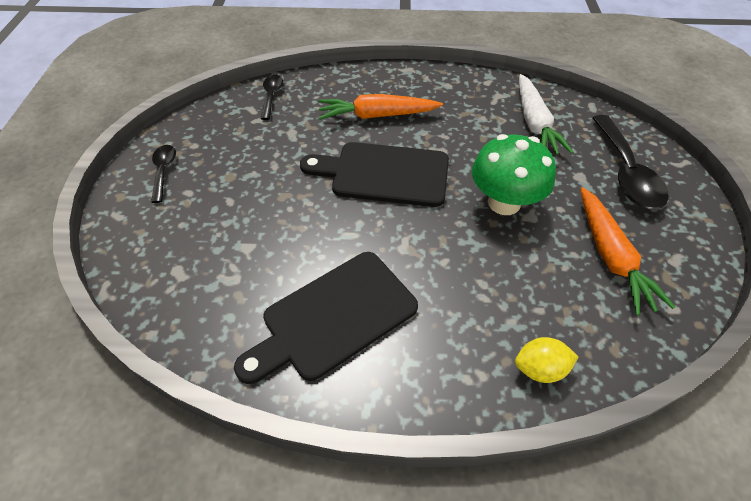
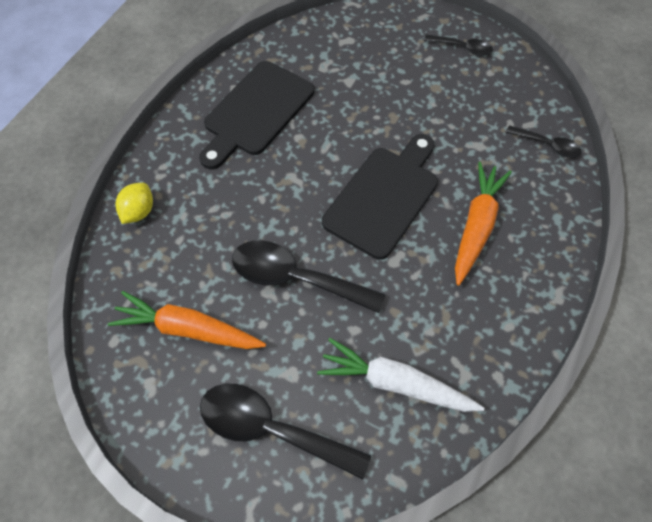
camera: 115 degrees right, 10 degrees up
black cutting board [234,252,418,384] -> black cutting board turned 135 degrees counterclockwise [199,61,314,169]
green mushroom [472,134,556,215] -> black spoon [232,240,386,313]

